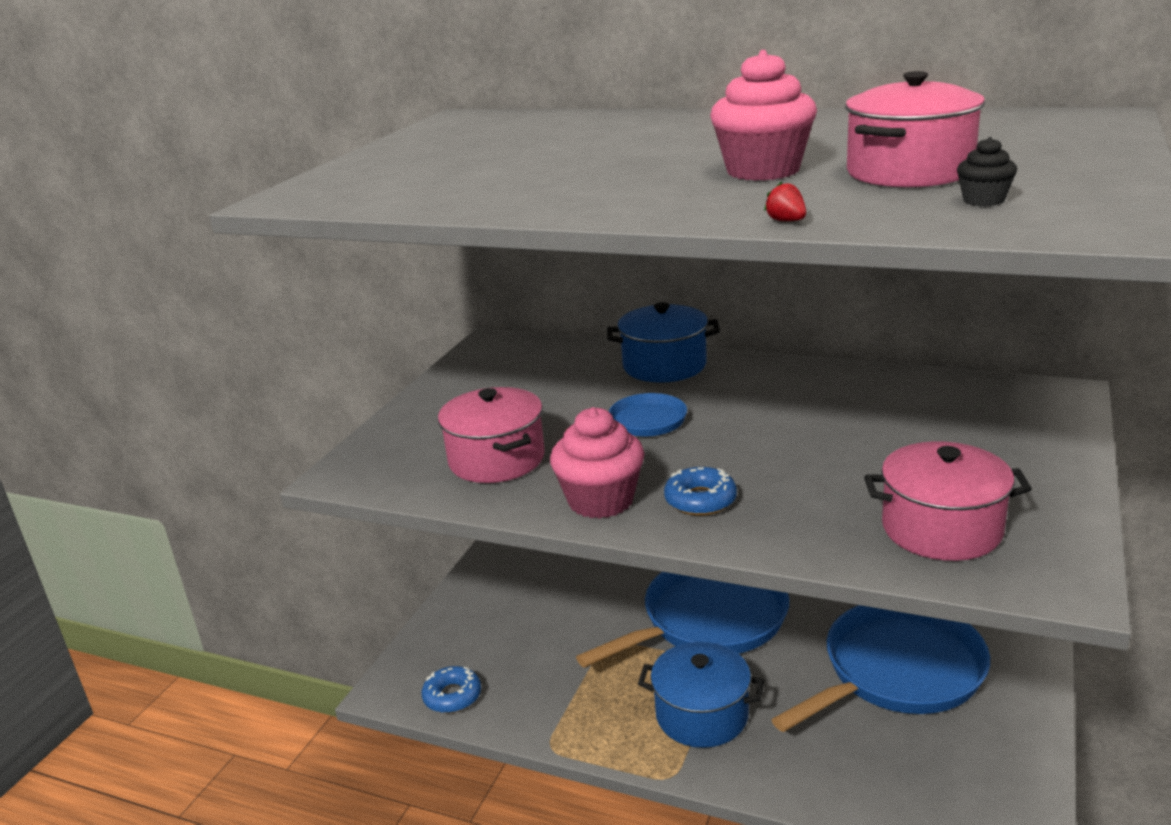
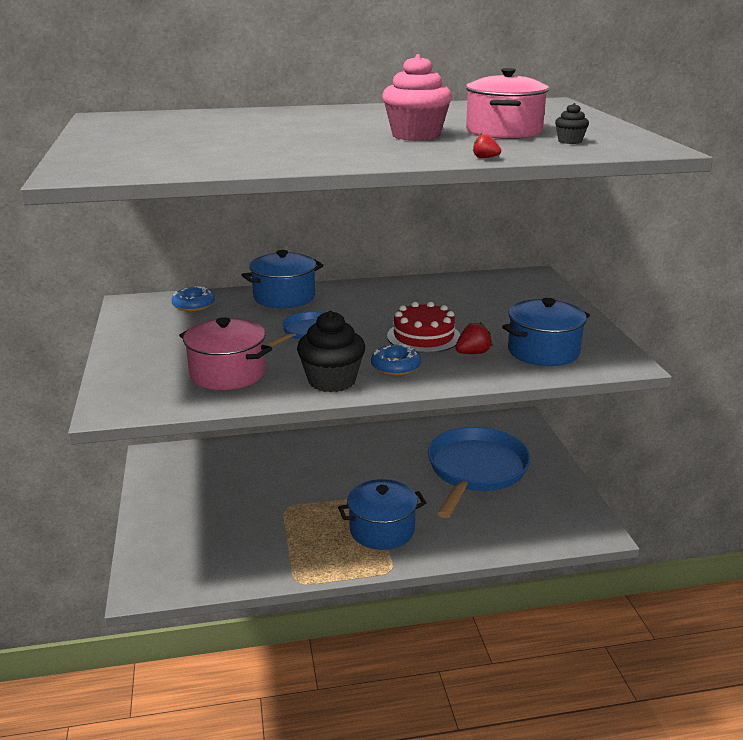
camera: 35 degrees left, 0 degrees up
blue donut [422,666,481,713] -> blue donut moved to [171,286,215,311]
pink cupcake [550,407,645,519] -> black cupcake [297,311,365,392]
blue pan [576,572,789,668] -> none
pink pot [864,441,1032,561] -> blue pot [502,298,590,366]
none -> red cake [387,302,460,353]
none -> red strawberry [455,322,492,354]

